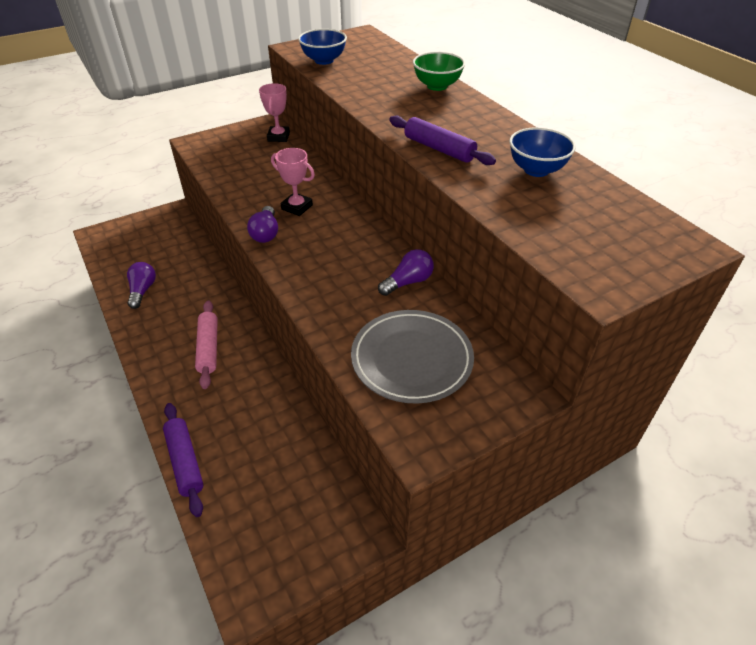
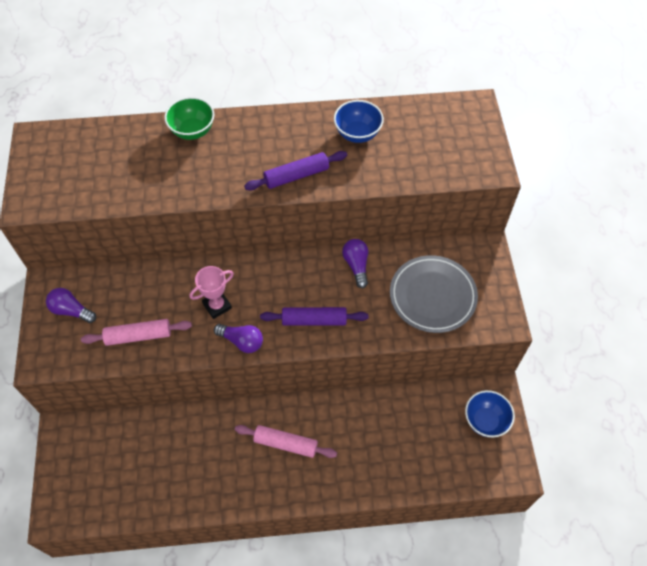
camera: 65 degrees left, 15 degrees up
purple light bulb [127,262,156,309] -> purple light bulb moved to [46,288,96,323]
purple rolling pin [163,403,203,517] -> purple rolling pin moved to [260,307,369,326]
pink trophy [259,83,290,142] -> none
blue bowl [298,29,347,65] -> blue bowl moved to [465,390,515,437]
none -> pink rolling pin [81,319,192,346]

